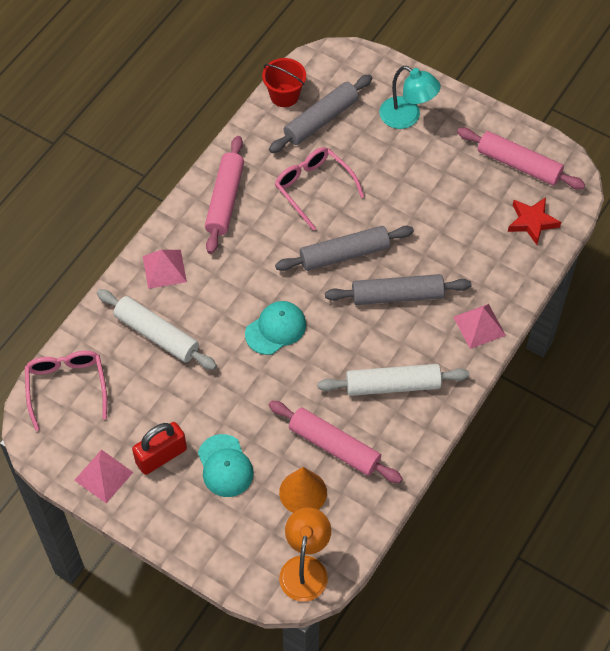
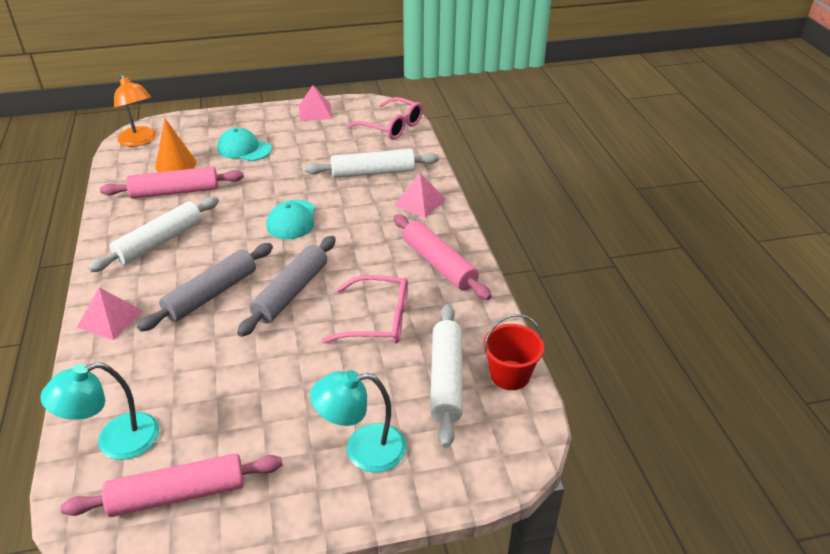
camera: 135 degrees right, 20 degrees down
red padlock [132,422,187,475] -> none
grey rolling pin [269,74,372,153] -> white rolling pin [430,304,463,448]
red star [508,197,561,245] -> turquoise lamp [40,362,159,460]

